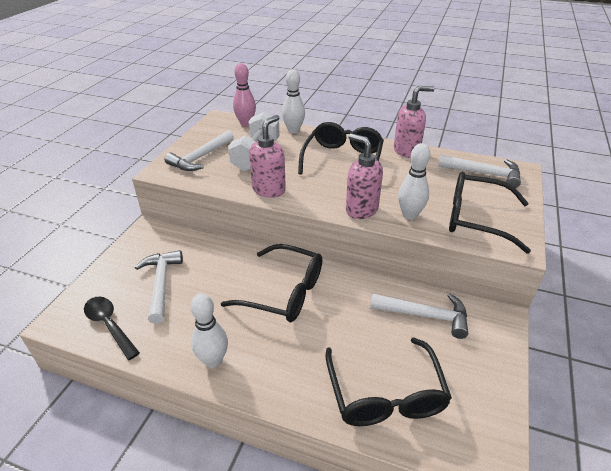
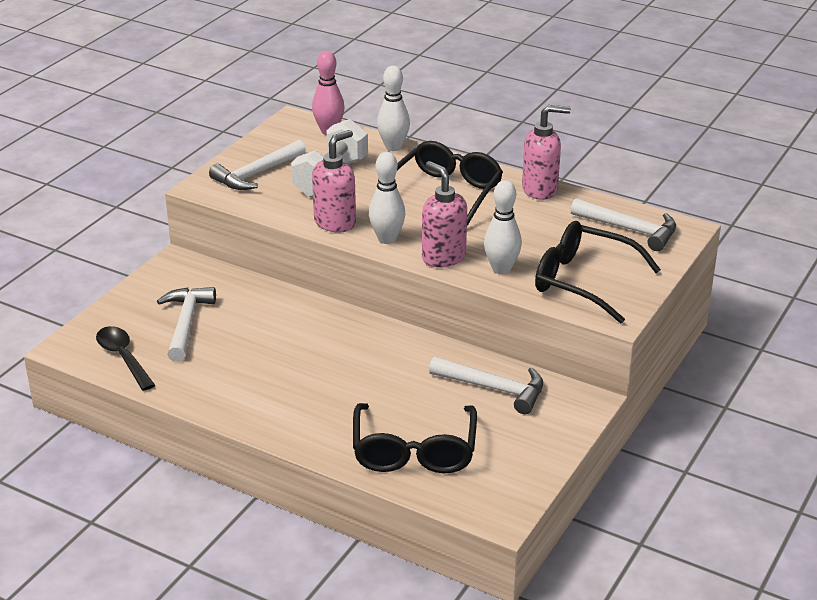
camera: 10 degrees right, 5 degrees down
white bowling pin [190,293,228,368] -> white bowling pin moved to [369,152,405,244]
black glasses [221,244,322,322] -> none

